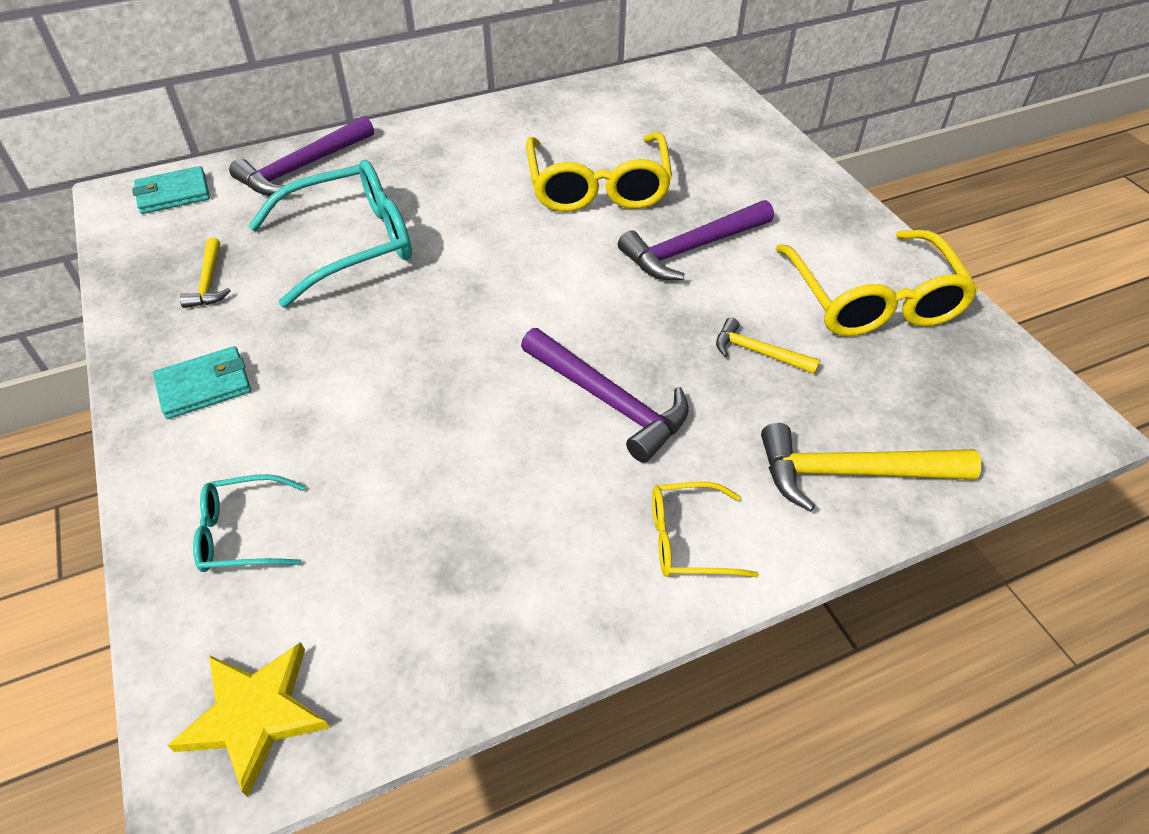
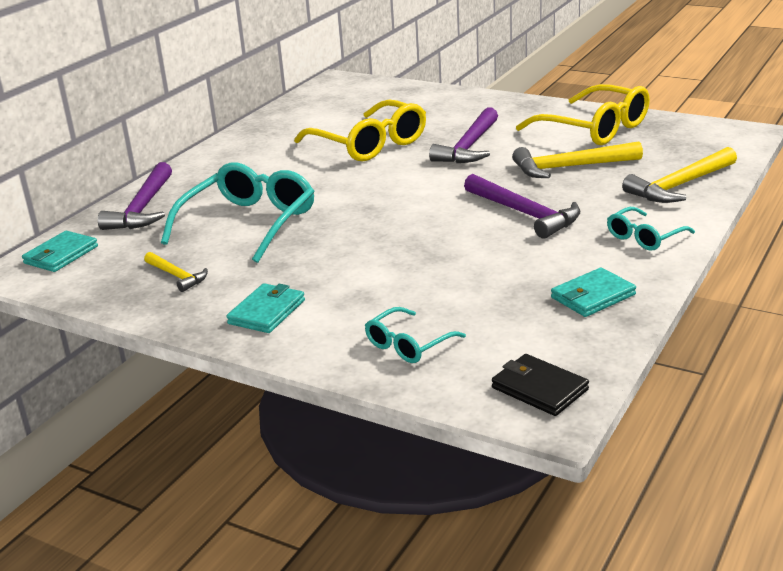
camera: 35 degrees left, 20 degrees down
yellow star [167,642,330,797] -> black wallet [492,354,589,416]
purple hammer [521,328,689,463] -> purple hammer turned 45 degrees clockwise [464,174,580,239]
yellow glasses [652,481,759,577] -> turquoise glasses [607,207,695,251]
yellow hammer [716,317,820,374] -> yellow hammer [512,141,643,178], size x1.77
none -> turquoise wallet [551,268,636,317]

